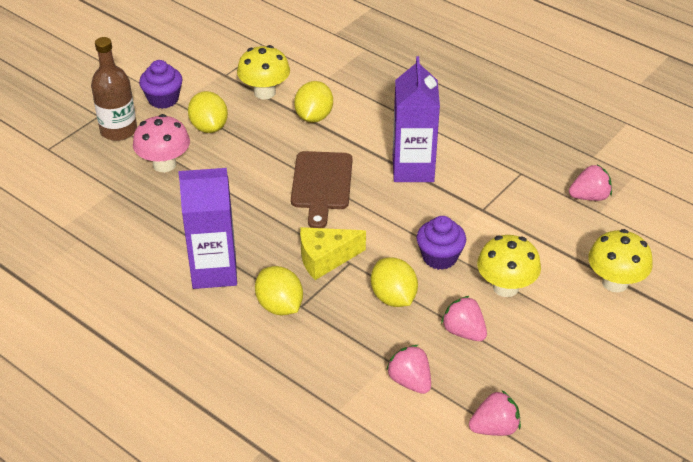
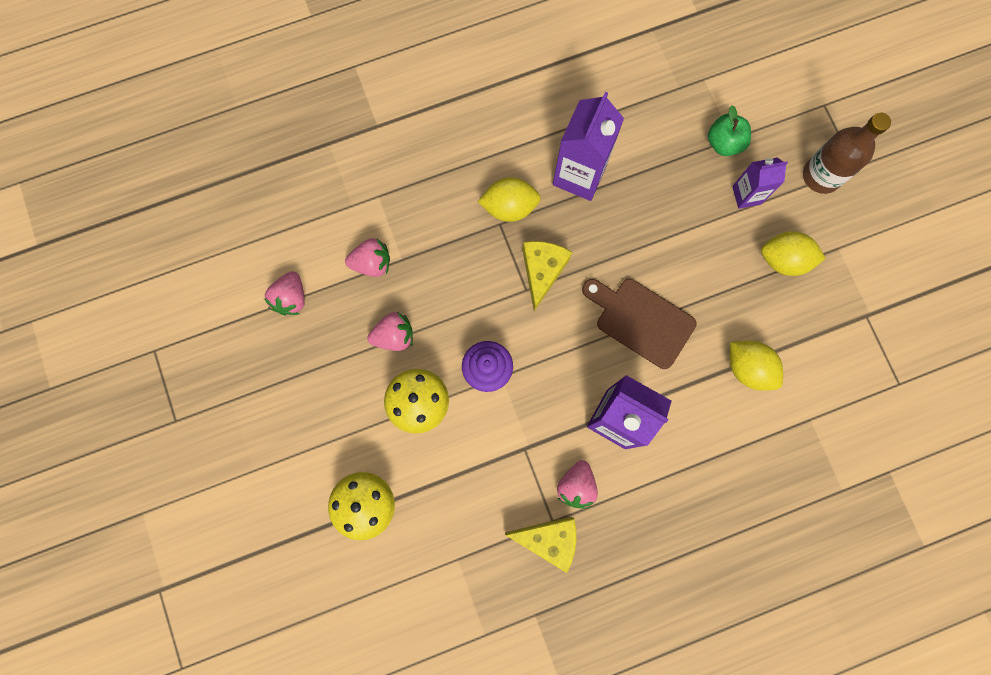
camera: 120 degrees right, 35 degrees up
pink mushroom [133,114,190,172] -> purple carton [732,157,788,209]
purple cupcake [139,60,183,109] -> none
yellow mushroom [237,45,290,99] -> none
yellow lemon [371,257,418,307] -> none
pink strawberry [569,164,612,201] -> pink strawberry moved to [557,460,598,508]
none -> yellow cheese [505,517,576,573]
none -> green apple [708,105,751,156]

